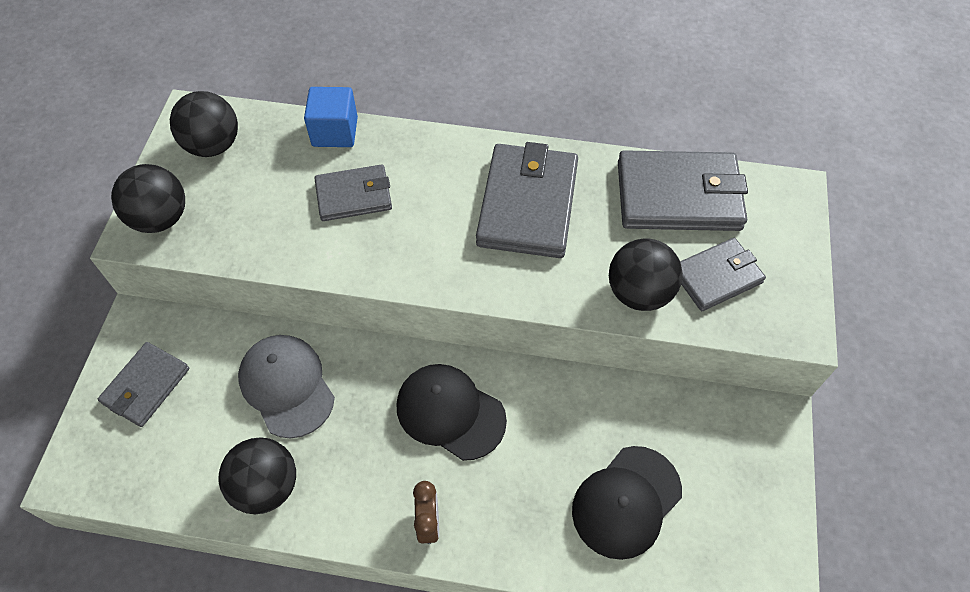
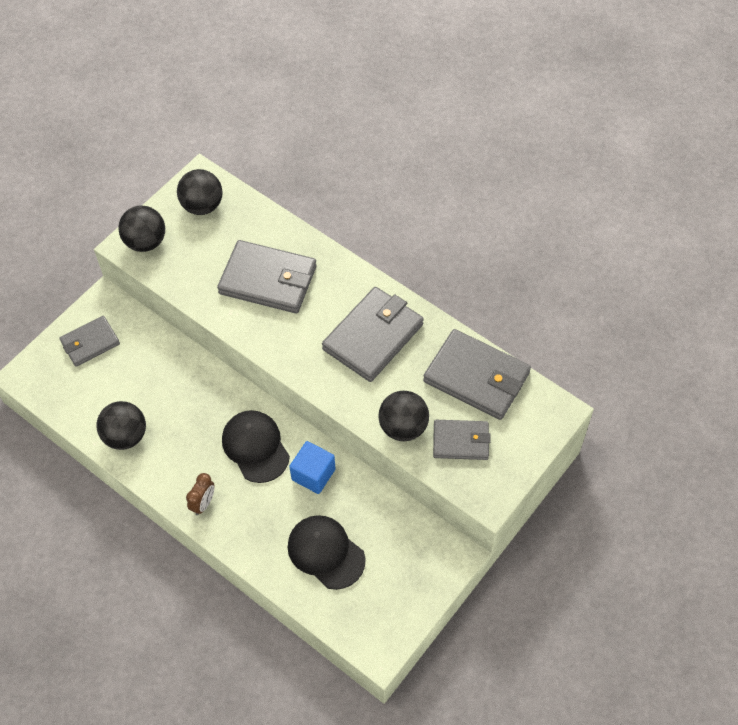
camera: 30 degrees right, 0 degrees up
grey cap [238,335,335,438] -> none
blue cube [304,87,358,147] -> blue cube moved to [289,441,336,494]
grey wallet [314,164,392,221] -> grey wallet [217,240,317,313], size x1.67
black cap [572,446,682,560] -> black cap turned 60 degrees clockwise [287,515,366,590]

